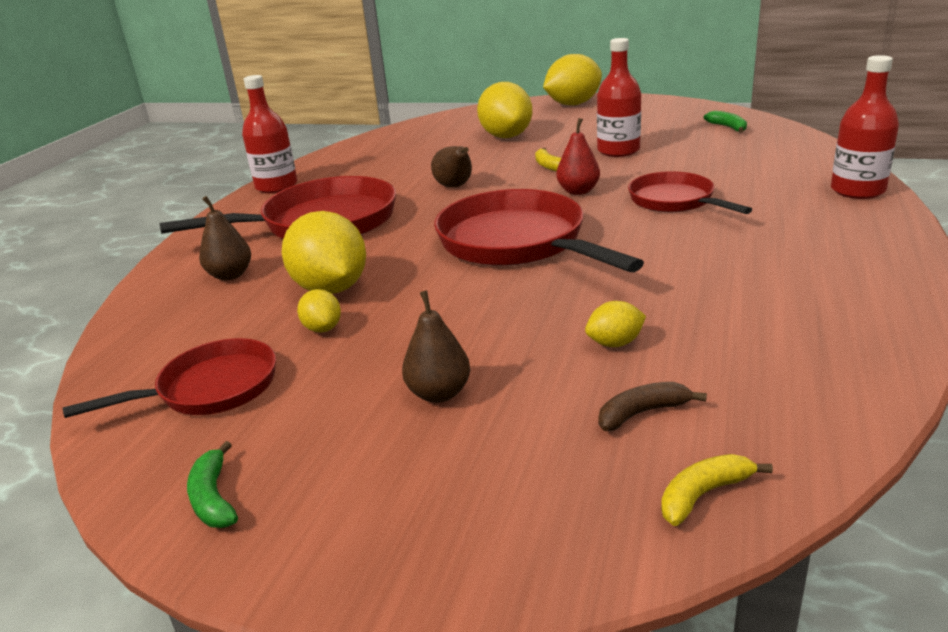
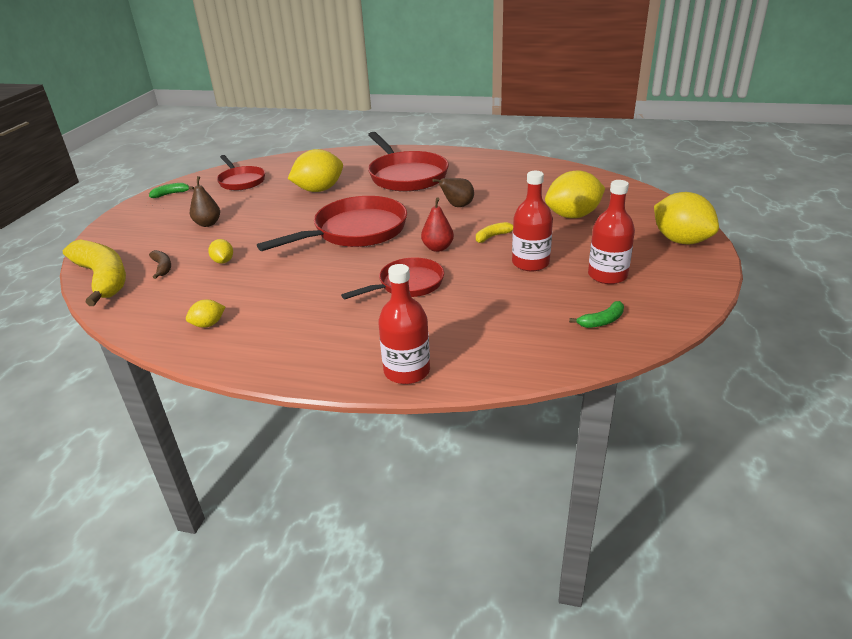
camera: 85 degrees right, 5 degrees up
brown pear [199,196,251,280] -> none
red bottle [242,75,298,193] -> red bottle moved to [588,180,635,284]
yellow lemon [297,289,341,332] -> yellow lemon moved to [186,299,225,328]
yellow banana [661,454,773,526] -> yellow banana [63,239,126,306], size x2.36

